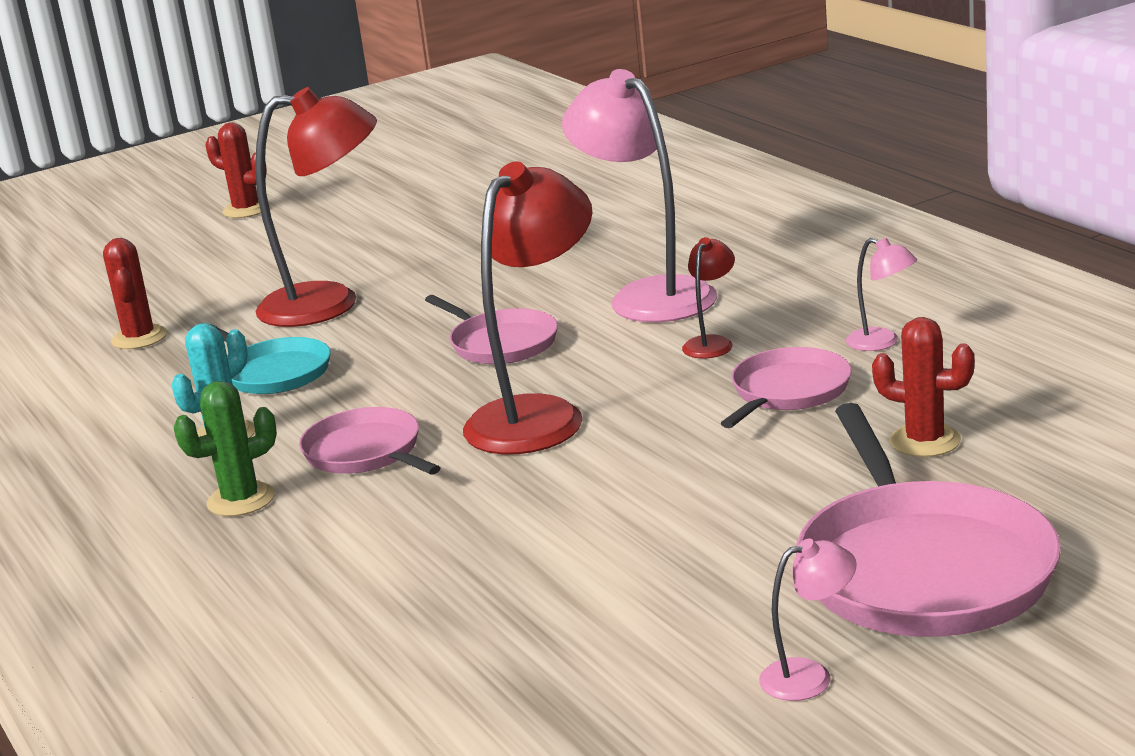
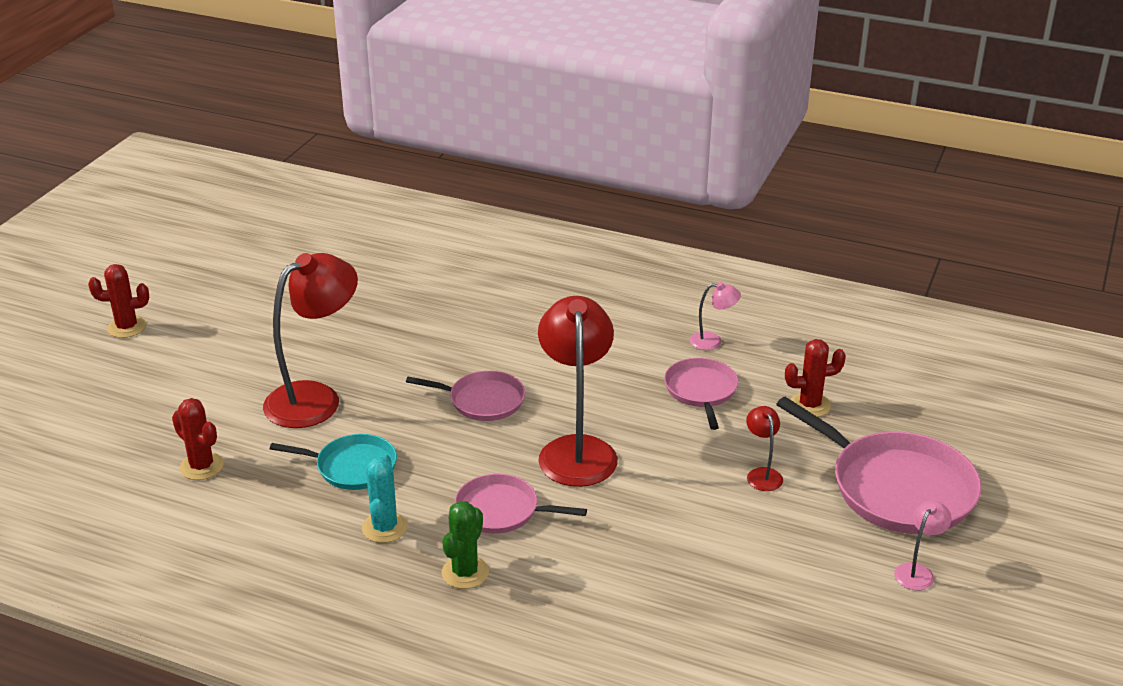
camera: 40 degrees left, 10 degrees up
pink lamp [562,69,717,322] -> none
red lamp [682,237,735,359] -> red lamp moved to [746,406,783,491]

